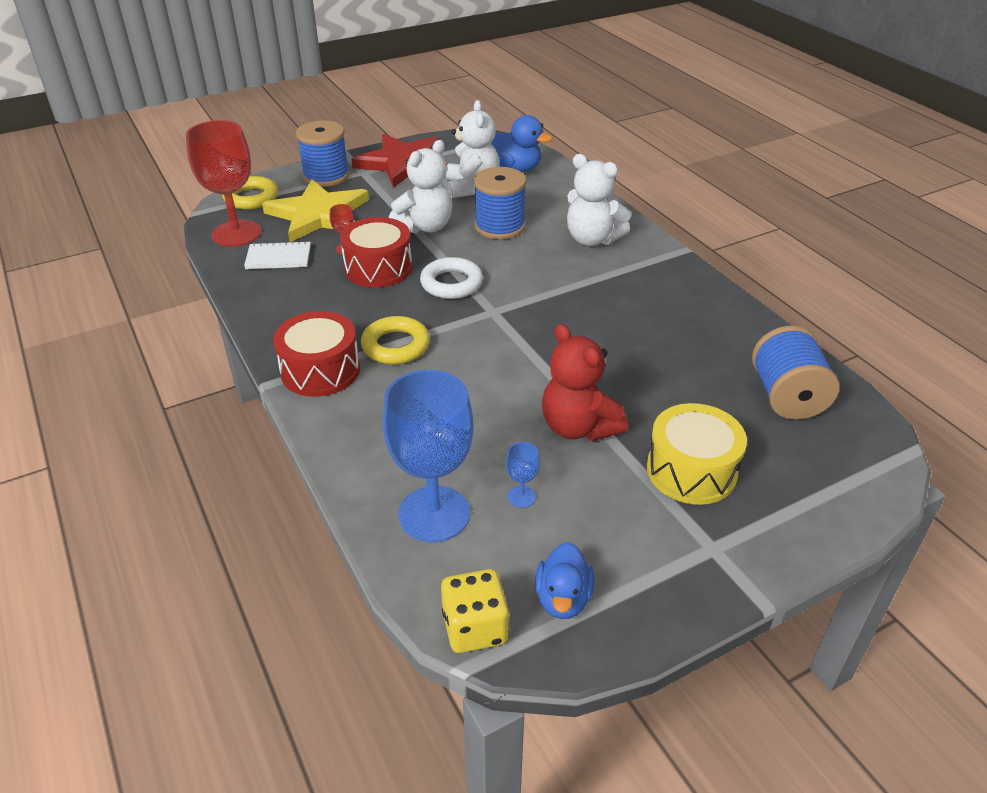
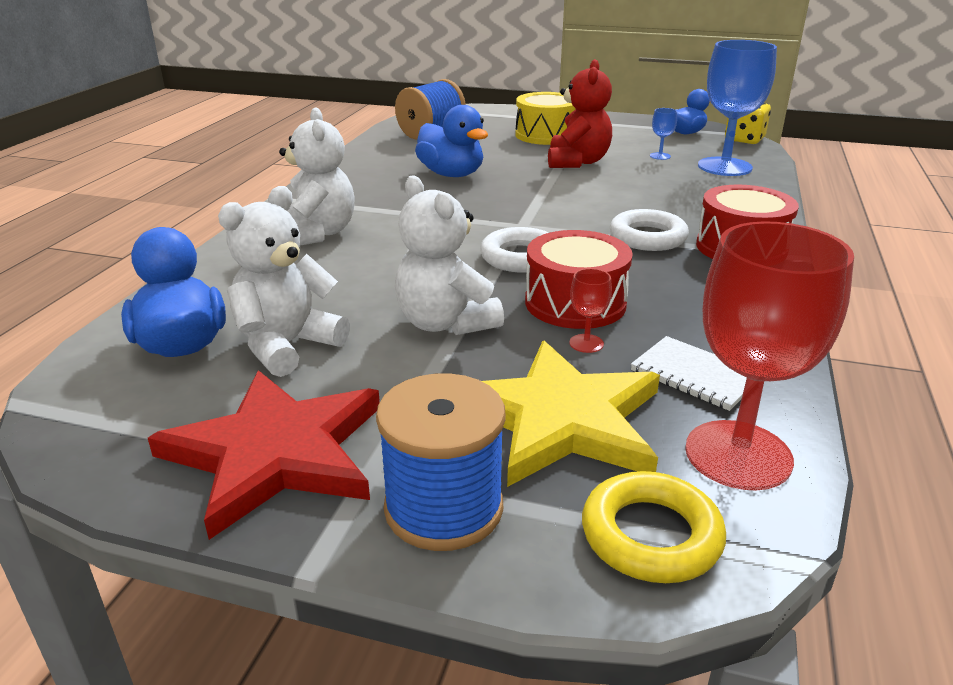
camera: 135 degrees left, 10 degrees down
yellow ring [361,316,430,364] -> white ring [610,209,689,251]
white teddy bear [389,140,452,234] -> white teddy bear turned 120 degrees counterclockwise [395,176,504,335]
blue spool [474,167,526,239] -> none
none -> blue duck [415,105,488,177]

